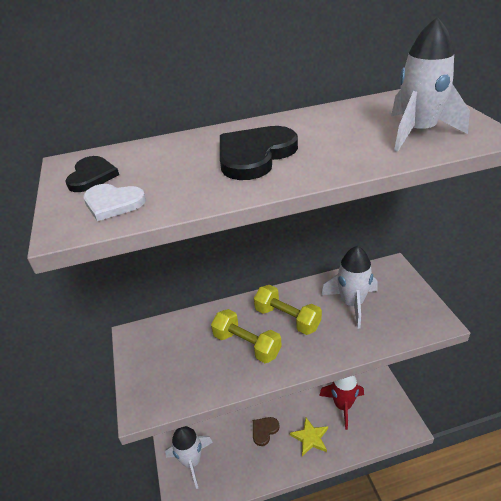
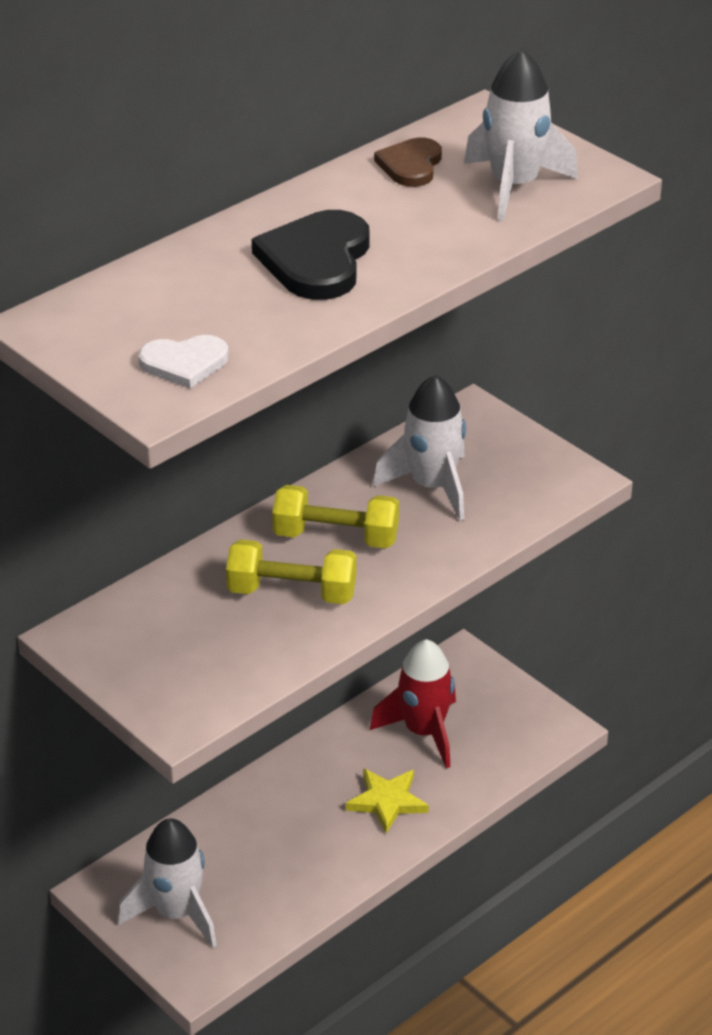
camera: 30 degrees left, 0 degrees up
black heart [65,156,119,192] -> none
brown heart [253,417,279,446] -> brown heart moved to [374,137,442,187]

